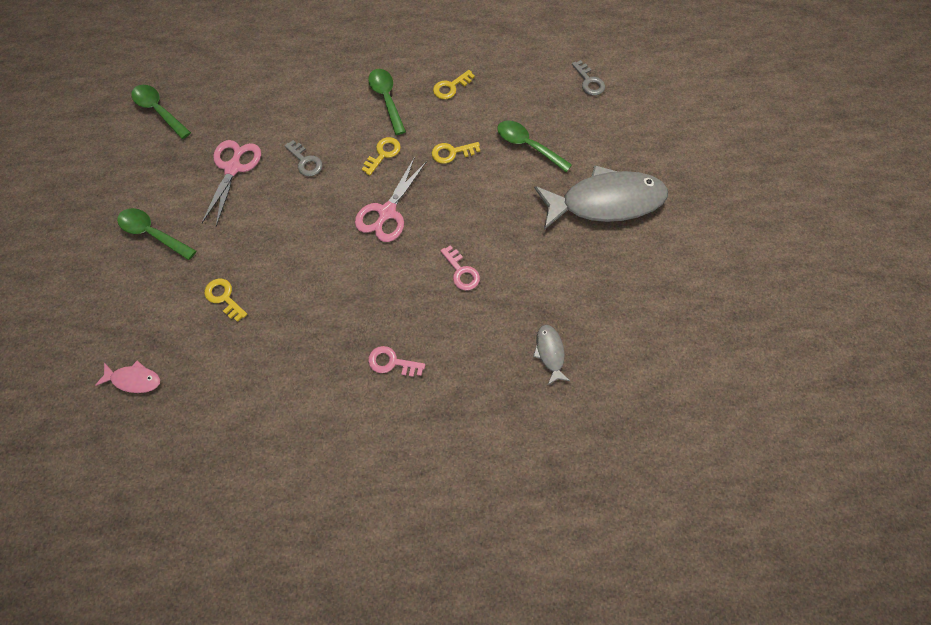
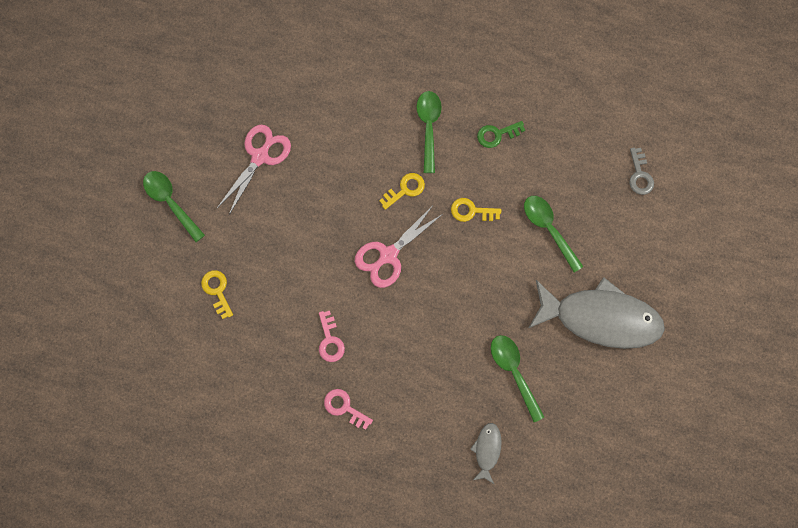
camera: 20 degrees right, 10 degrees up
pink fish [95,361,160,393] -> none
green spoon [131,85,191,139] -> green spoon moved to [491,335,544,422]
grey key [284,140,322,176] -> none
yellow key [433,70,475,99] -> green key [477,121,525,148]
pink key [440,245,480,290] -> pink key moved to [319,311,345,362]

